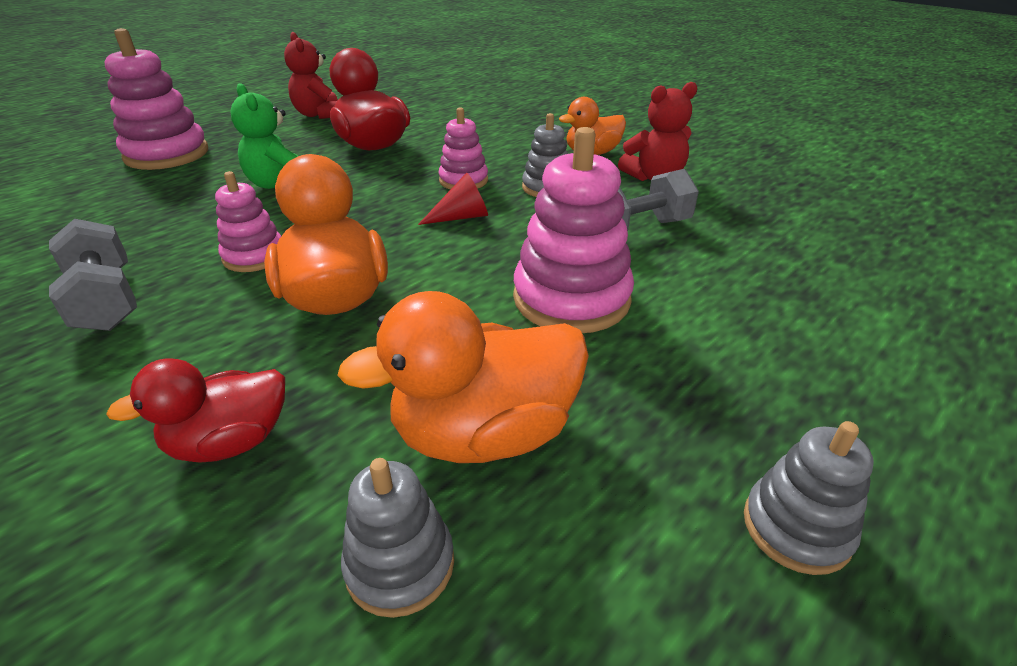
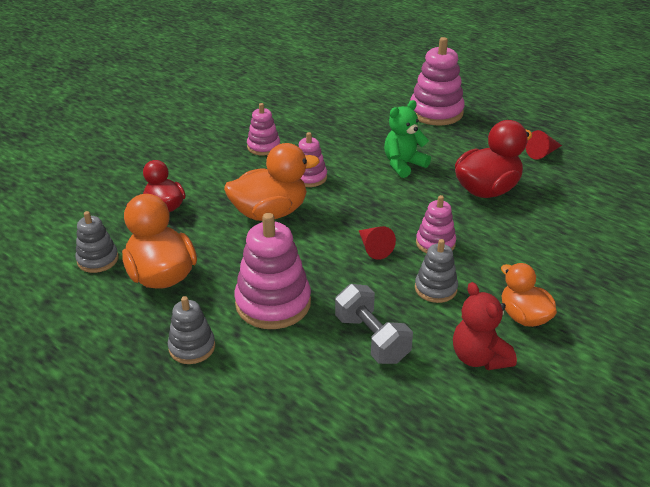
camera: 85 degrees right, 0 degrees up
grey dumbbell [49,219,137,331] -> pink stacking toy [247,103,280,156]
red teddy bear [284,32,338,119] -> red cone [526,130,562,160]
grey stacking toy [744,421,874,575] -> grey stacking toy moved to [168,296,215,364]

